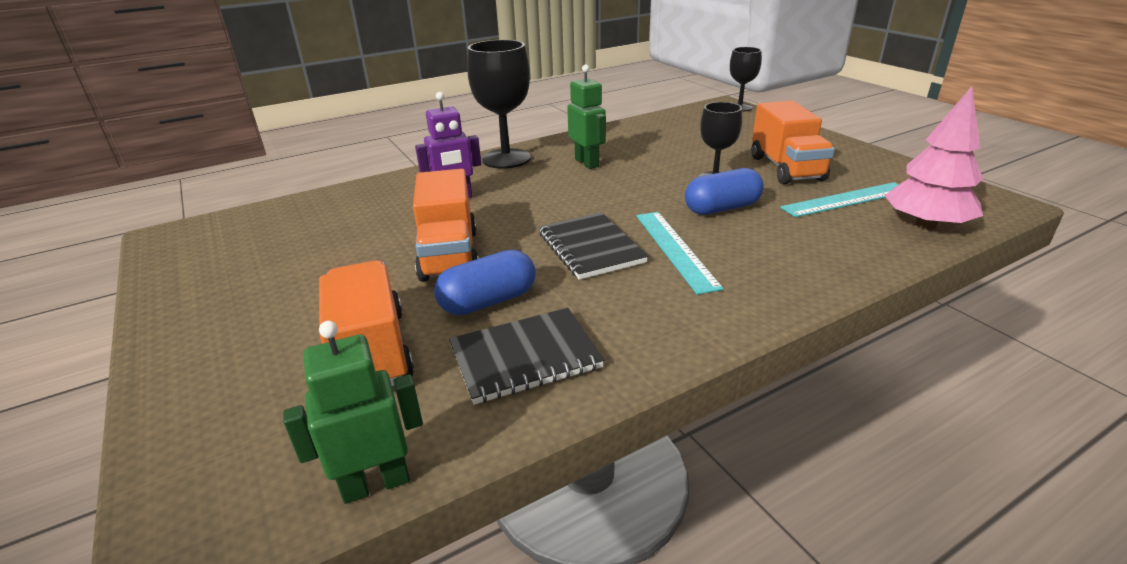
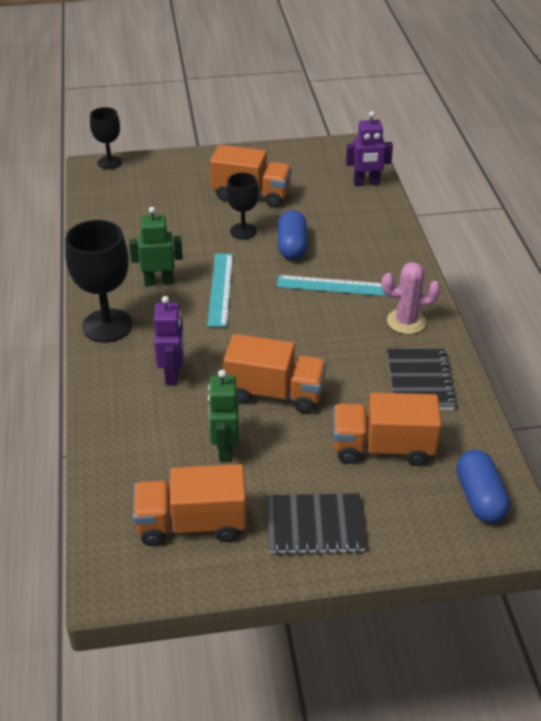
camera: 70 degrees left, 10 degrees up
green robot [283,321,423,504] -> green robot moved to [208,370,239,461]
blue capsule [434,250,536,315] -> blue capsule moved to [456,450,510,523]
black notebook [539,212,648,280] -> black notebook moved to [267,493,366,555]
turquoise ruler [780,182,899,217] -> turquoise ruler moved to [207,253,233,327]
pink tree [885,86,983,230] -> purple robot [346,111,393,186]
none -> orange truck [133,464,247,546]
none -> pink cactus [382,262,440,334]

